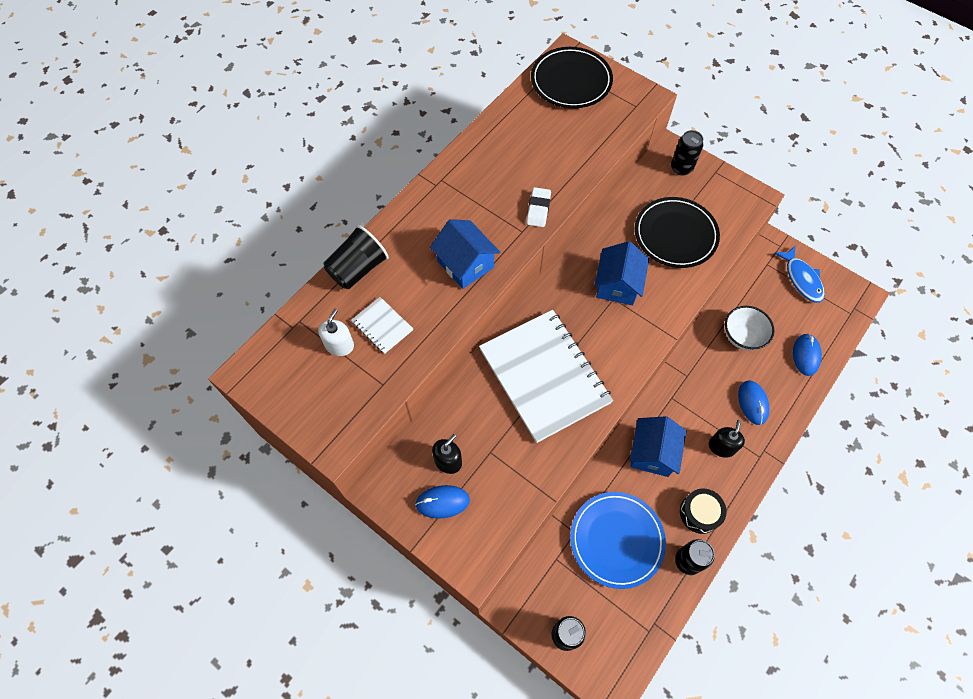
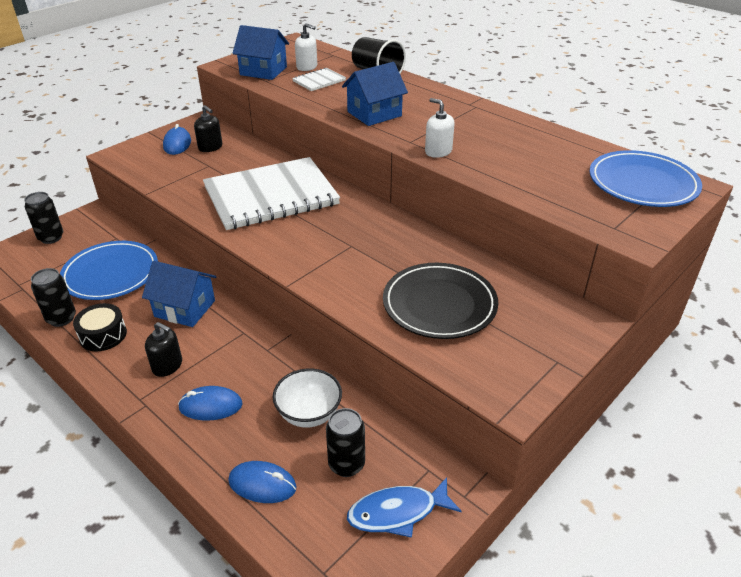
camera: 95 degrees right, 25 degrees down
white eraser [526,187,551,227] -> white soap dispenser [425,98,455,158]
black plate [531,47,613,108] -> blue plate [589,150,702,207]
blue house [594,241,649,305] -> blue house moved to [232,25,289,80]
black can [671,130,704,175] -> black can moved to [326,408,365,477]

